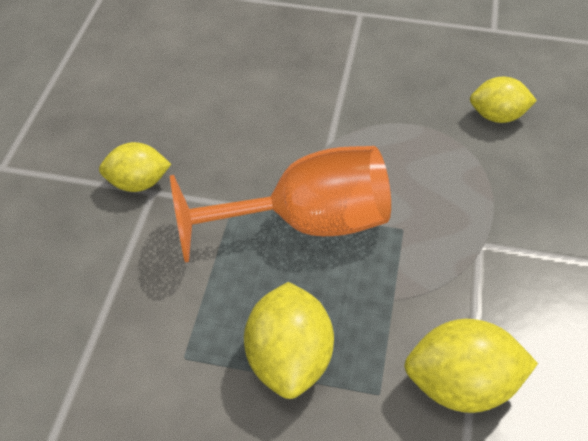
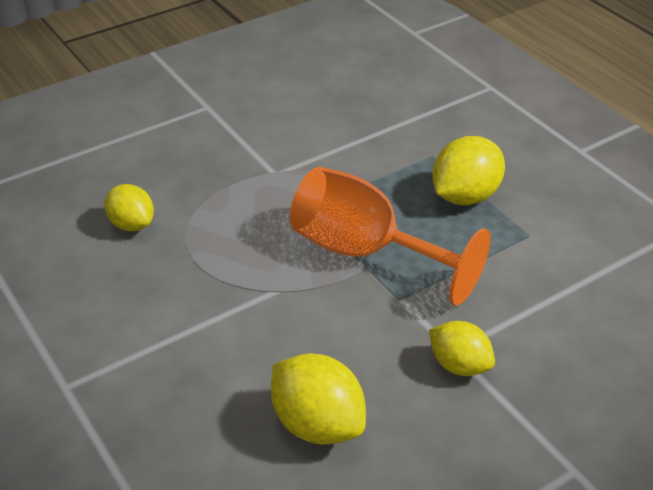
camera: 135 degrees left, 10 degrees down
yellow lemon [404,319,538,413] -> yellow lemon moved to [271,353,366,445]

